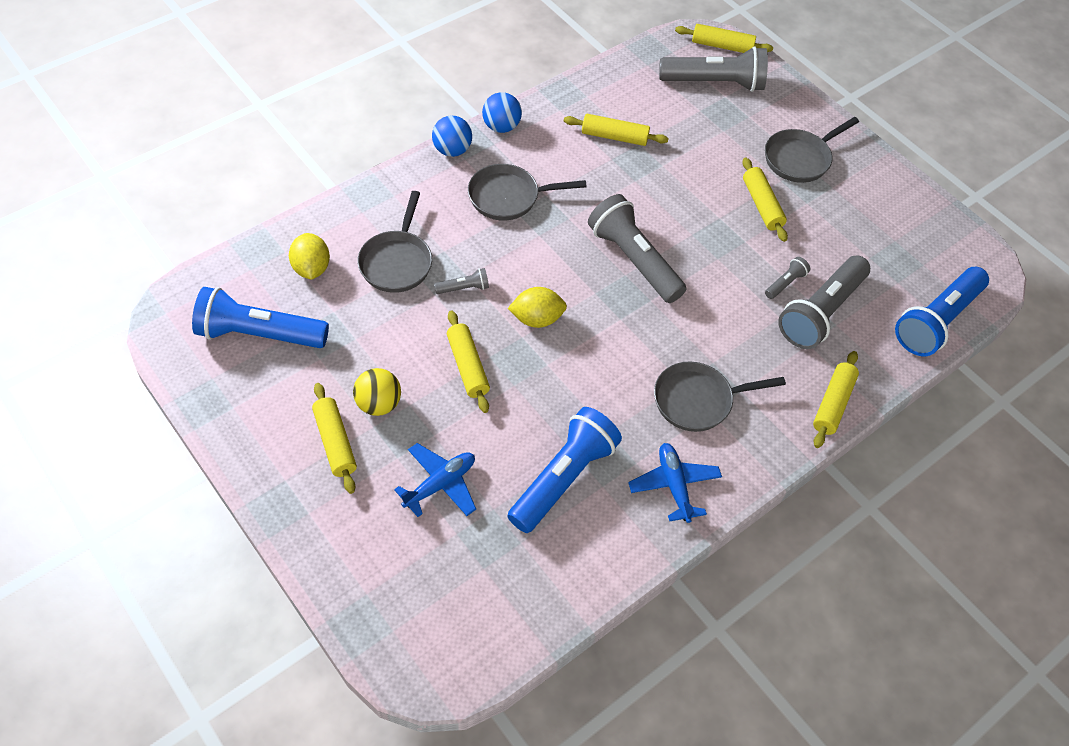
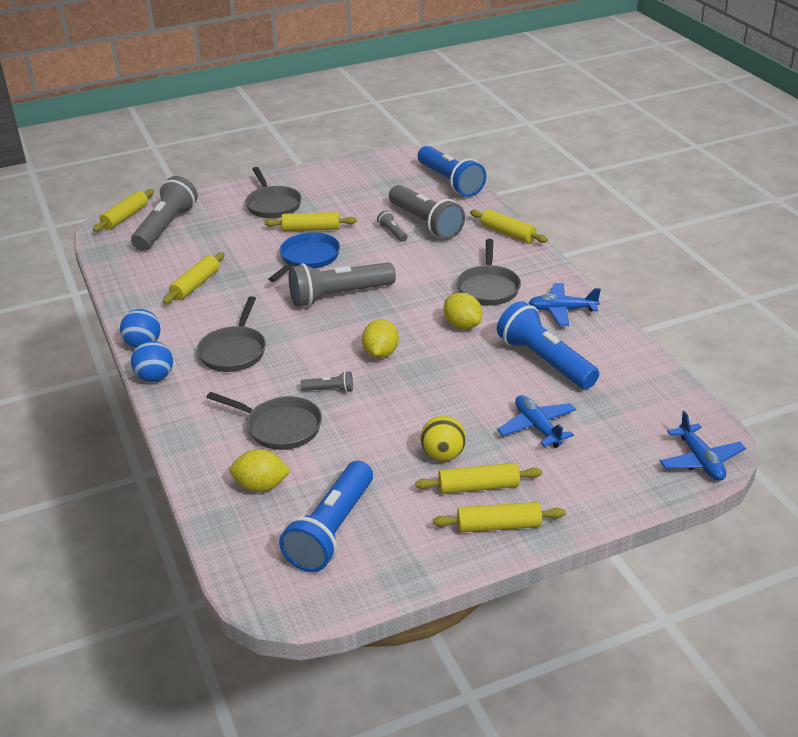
camera: 70 degrees left, 20 degrees down
grey flashlight [434,268,489,294] -> grey flashlight turned 90 degrees clockwise [301,371,353,392]
yellow rolling pin [447,310,490,413] -> yellow rolling pin moved to [433,502,566,532]
none -> blue pan [268,232,340,282]
none -> yellow lemon [444,293,482,329]
none -> blue plane [660,411,746,481]

